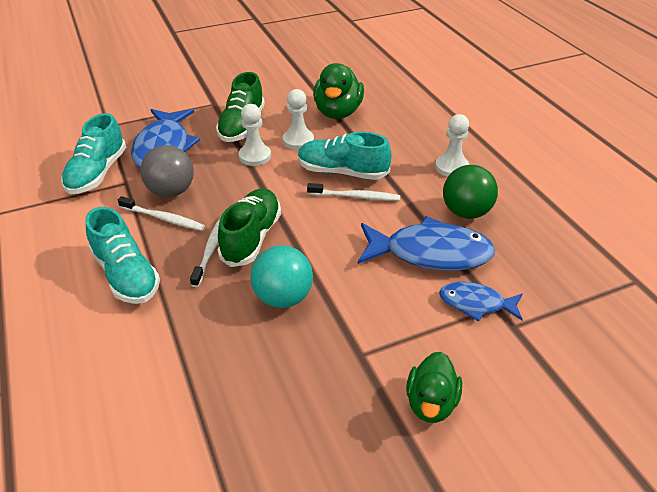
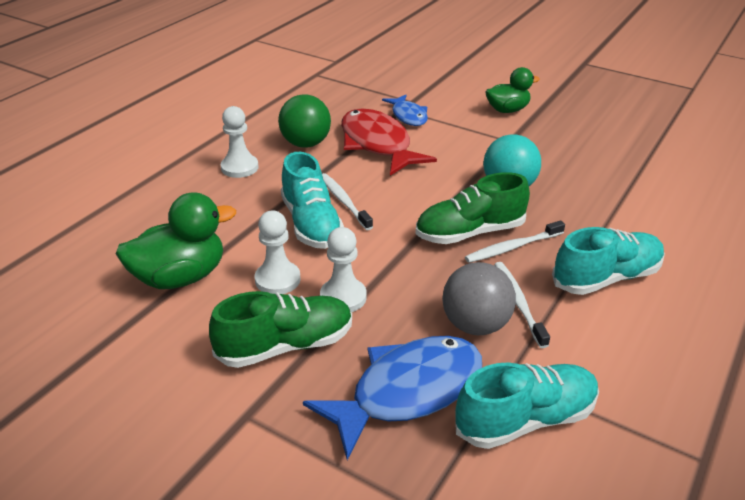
camera: 125 degrees left, 5 degrees down
turquoise shoe [85,207,160,304] -> turquoise shoe turned 45 degrees clockwise [552,227,665,295]
blue fish [358,216,495,271] -> red fish [341,109,437,176]

